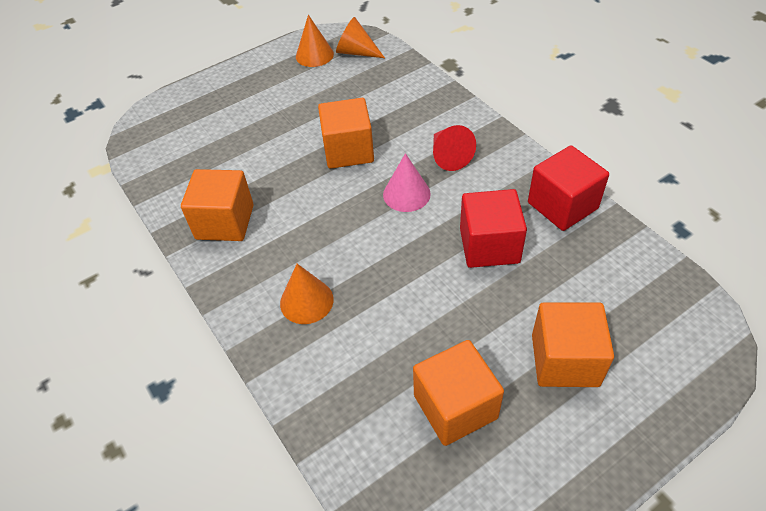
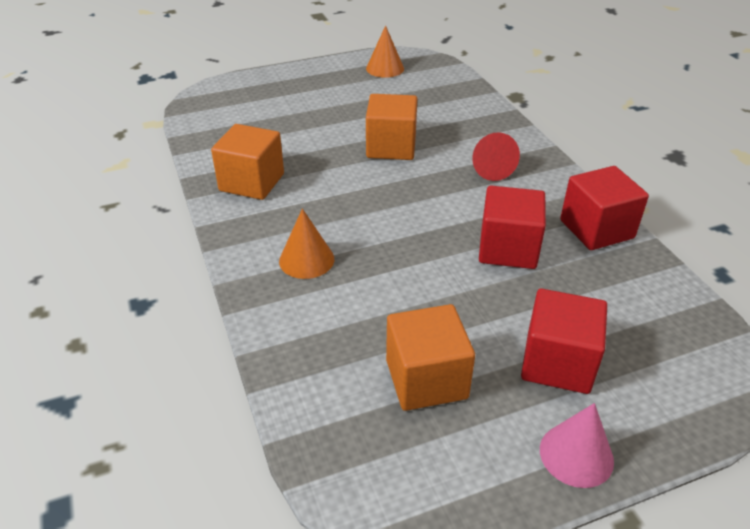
camera: 10 degrees right, 10 degrees down
orange cone [336,17,385,58] -> none
pink cone [383,153,431,212] -> pink cone moved to [540,403,614,488]
orange cube [532,302,614,387] -> red cube [521,289,607,394]

